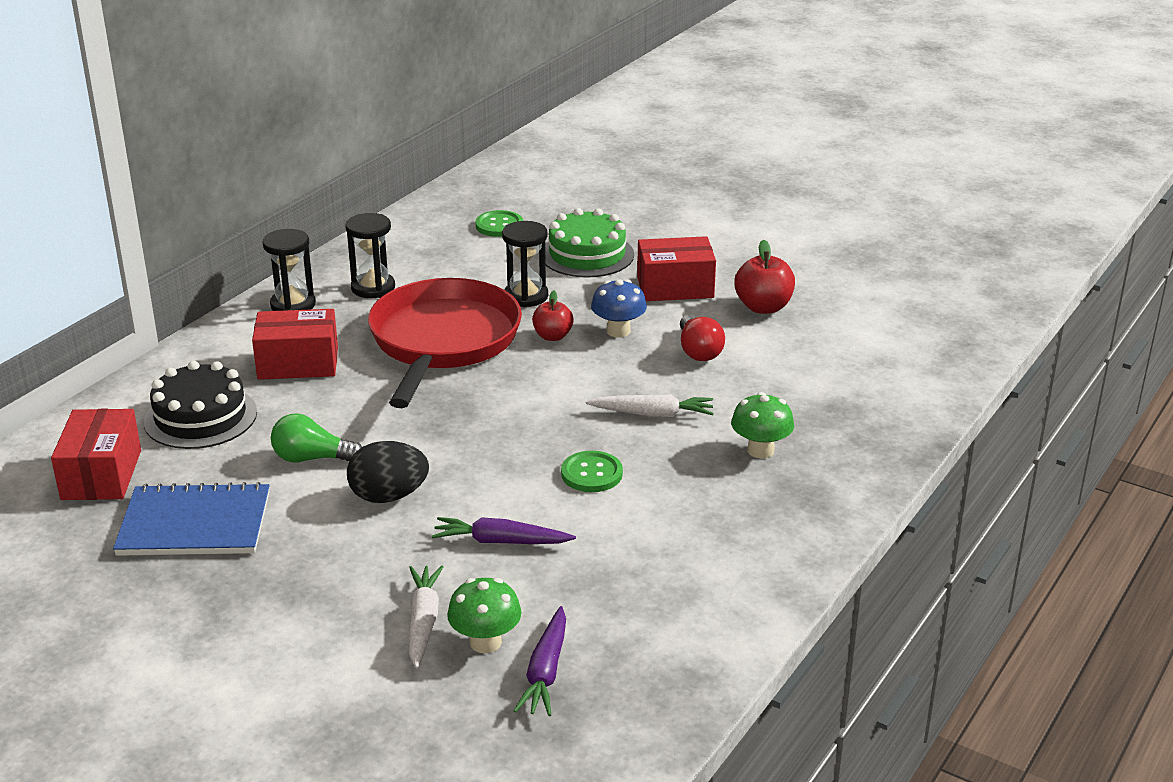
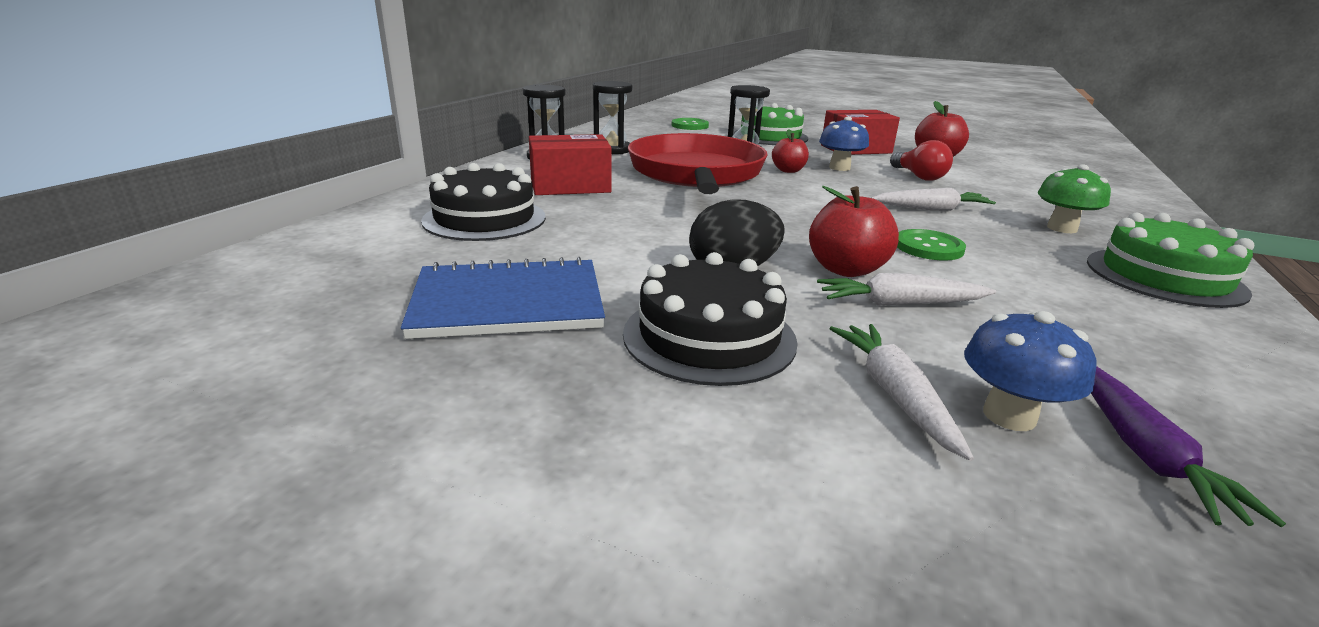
camera: 10 degrees left, 5 degrees down
red box [51,409,141,500] -> none
green light bulb [271,413,362,462] -> none
purple carrot [432,517,576,544] -> white carrot [817,273,996,306]
green mushroom [447,578,522,653] -> blue mushroom [964,311,1096,431]
none -> black cake [623,252,798,386]
none -> red apple [809,186,899,277]
none -> green cake [1087,213,1254,308]

